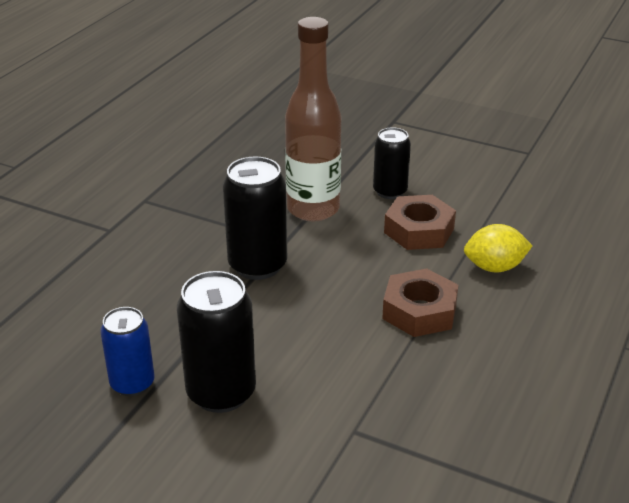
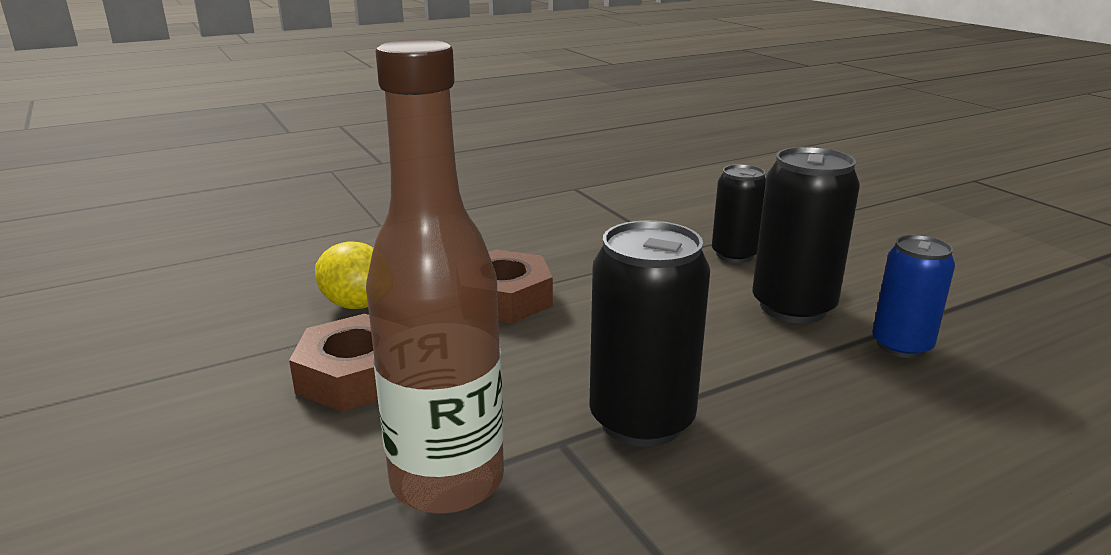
camera: 145 degrees left, 10 degrees down
black can [373,127,411,199] -> black can moved to [712,164,766,263]

